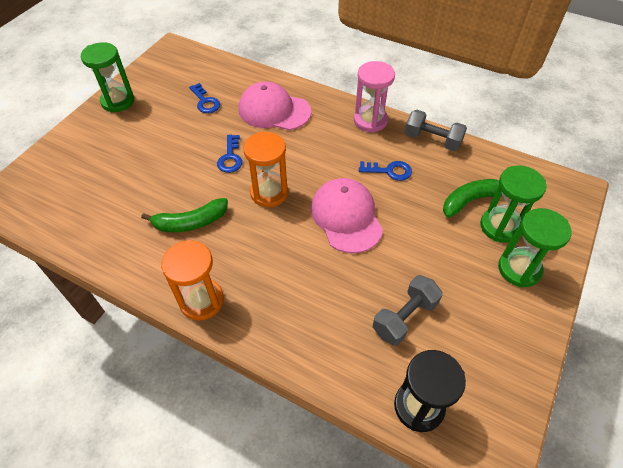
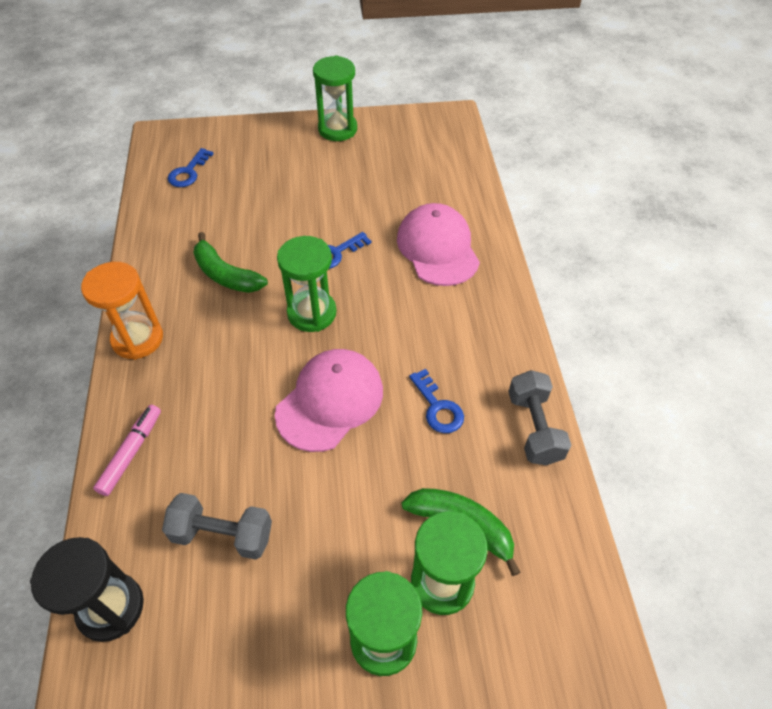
camera: 55 degrees right, 0 degrees up
blue key [189,83,220,113] -> blue key moved to [168,148,214,187]
orange hourglass [243,132,288,207] -> green hourglass [277,236,336,332]
pink hourglass [354,61,395,133] -> none
none -> pink marker [93,405,161,496]

